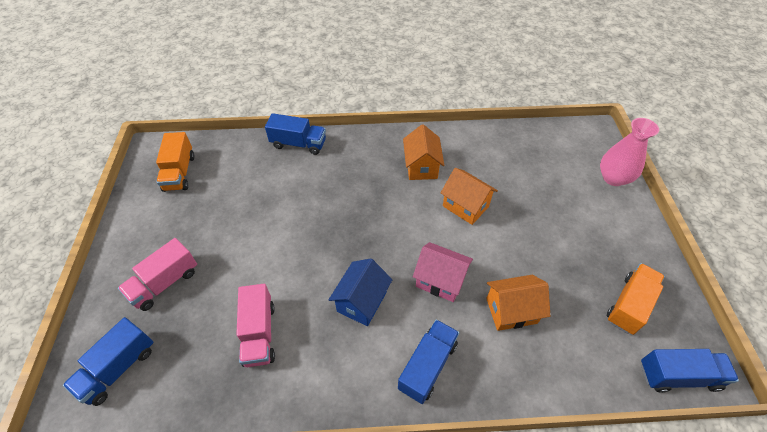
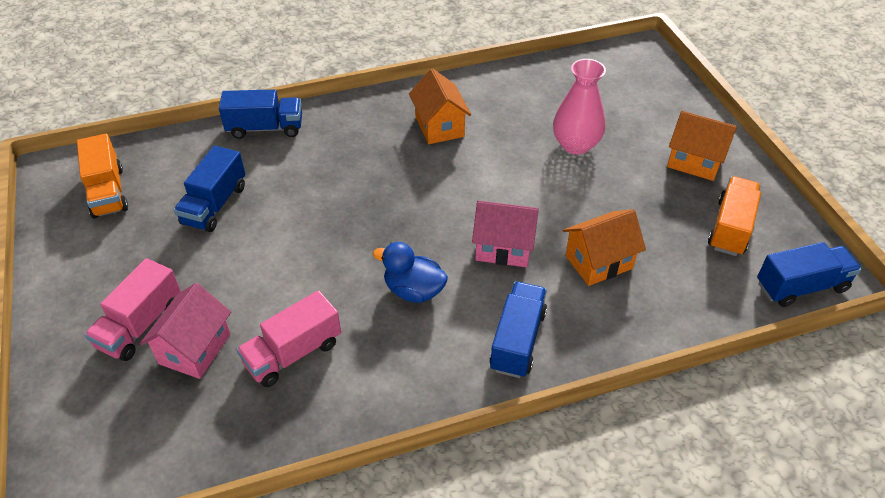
camera: 15 degrees left, 5 degrees down
blue truck [63,317,154,406] -> blue truck moved to [174,146,245,232]
pink truck [236,284,275,367] -> pink truck turned 75 degrees clockwise [236,290,341,387]
blue house [329,258,392,326] -> blue duck [373,242,448,303]
orange house [441,168,498,225] -> orange house moved to [667,111,737,181]
pink vase [600,118,659,186] -> pink vase moved to [553,59,606,155]
none -> pink house [140,283,231,379]

